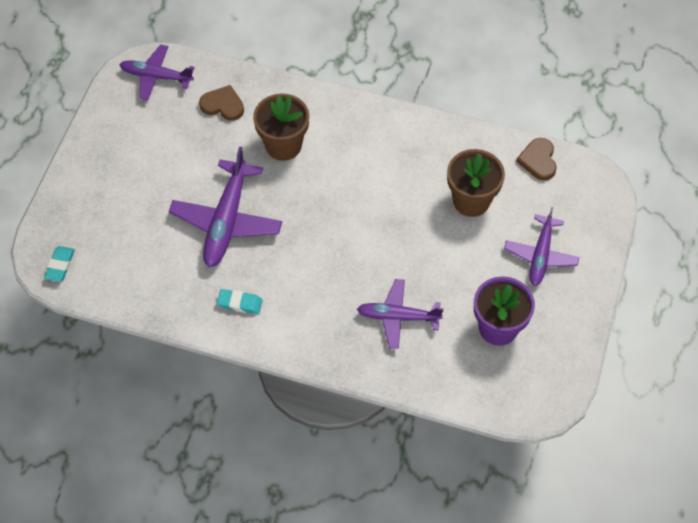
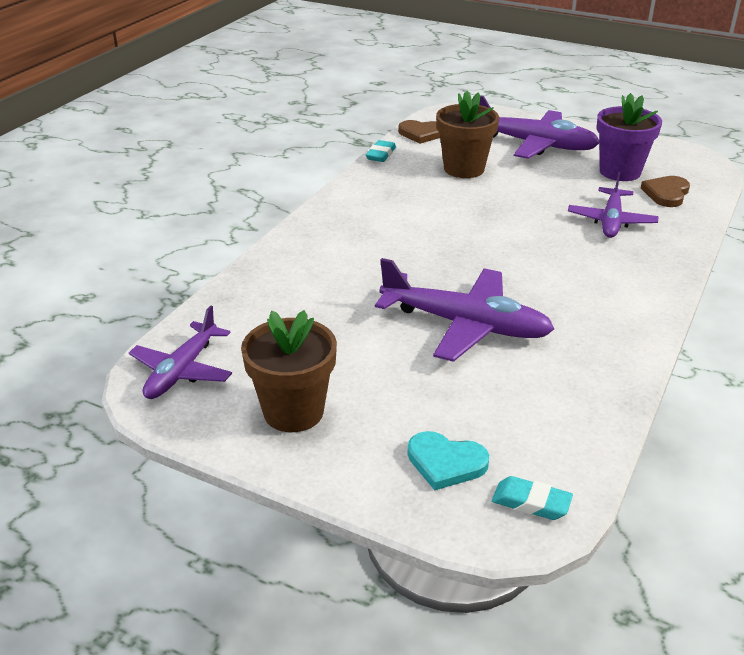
camera: 80 degrees left, 25 degrees down
brown heart [199,85,244,121] -> brown heart moved to [641,176,690,207]
turquoise eraser [217,289,263,314] -> turquoise eraser moved to [366,140,396,162]
brown flower pot [253,94,309,161] -> brown flower pot moved to [241,310,337,432]
purple plane [504,207,580,286] -> purple plane [479,95,599,159], size x1.54
none -> turquoise heart [408,431,489,490]

